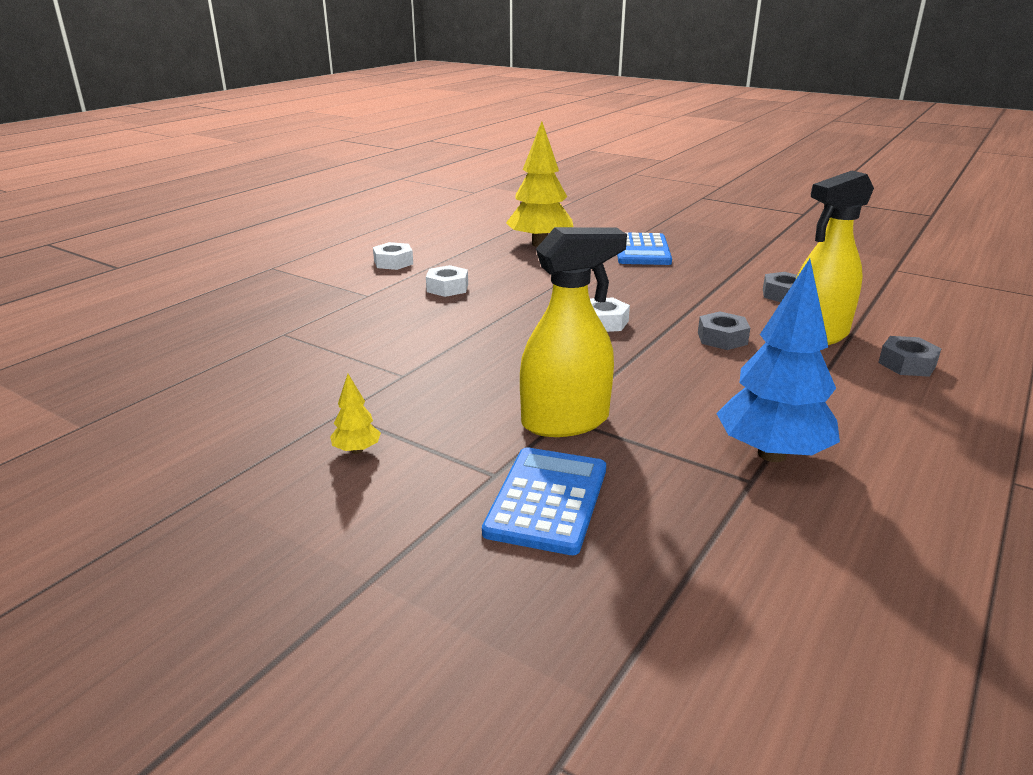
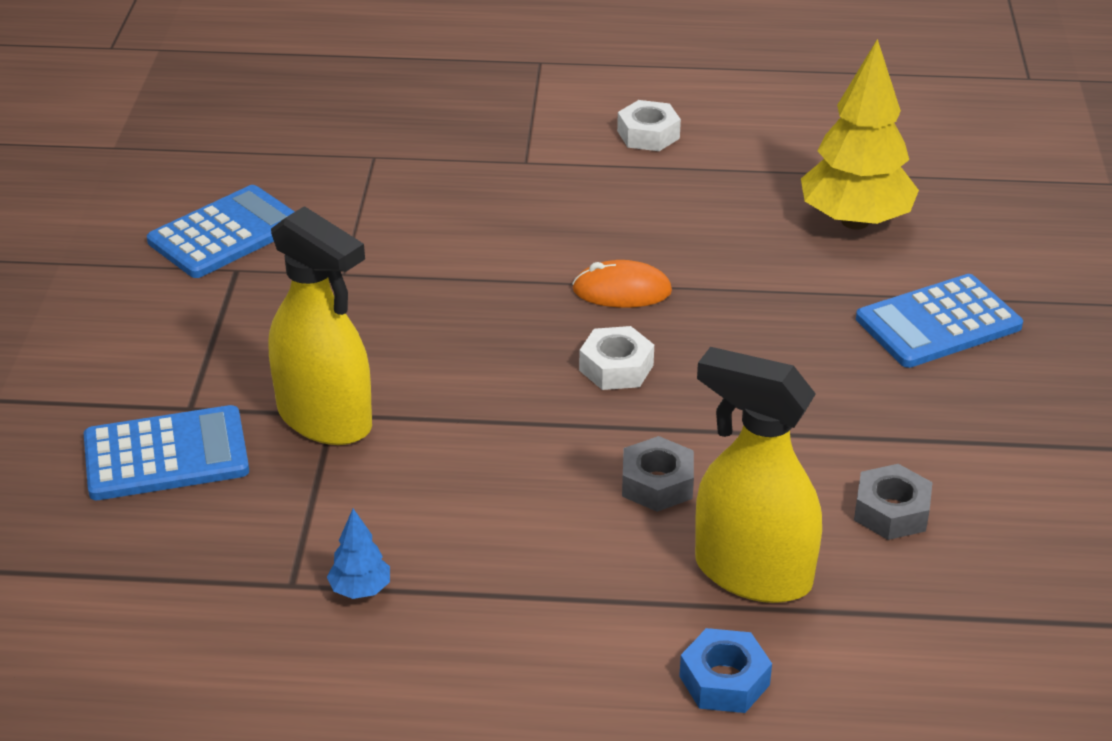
camera: 60 degrees right, 10 degrees up
yellow tree [330,374,381,454] -> none
white nut [426,265,468,297] -> none
blue tree [716,259,840,462] -> blue tree [327,509,390,599], size x0.43
grey nut [878,336,942,377] -> blue nut [679,628,772,713]
none -> blue calculator [147,185,295,278]
none -> orange mouse [572,260,672,308]

